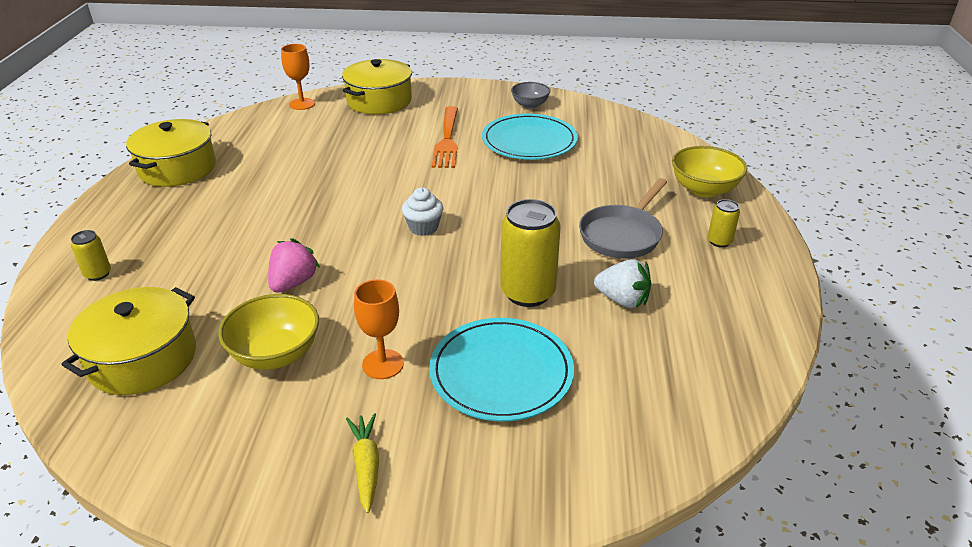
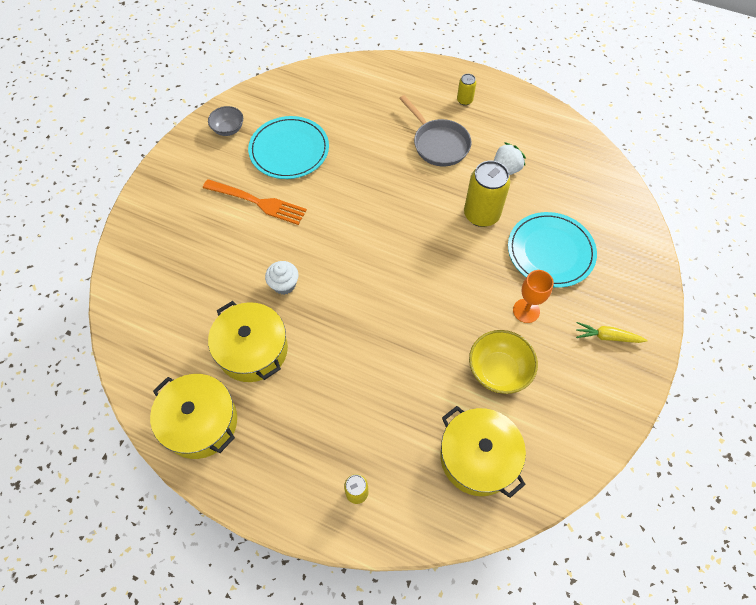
camera: 70 degrees left, 25 degrees up
pink strawberry [268,238,320,292] -> none
orange goblet [281,44,315,110] -> none
yellow pot [342,59,412,115] -> yellow pot moved to [208,301,288,382]
white cupcake [402,188,443,236] -> white cupcake moved to [265,261,299,295]
yellow bowl [672,146,747,197] -> none

